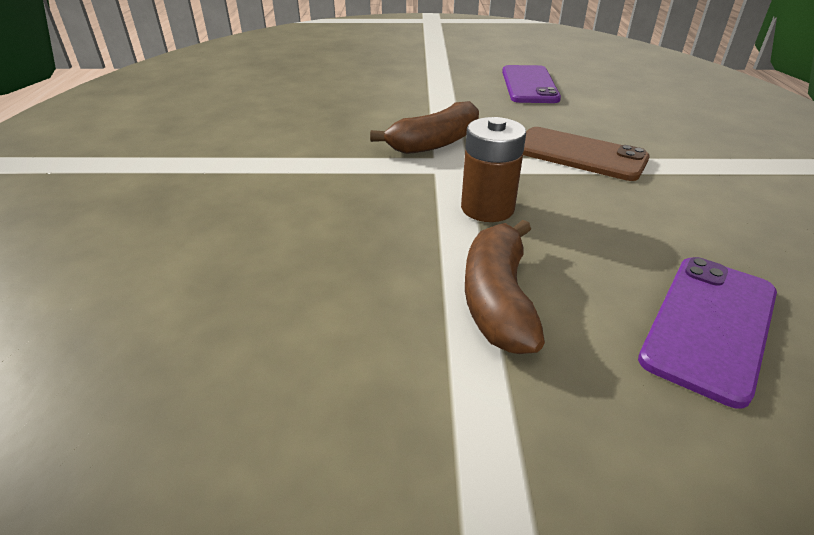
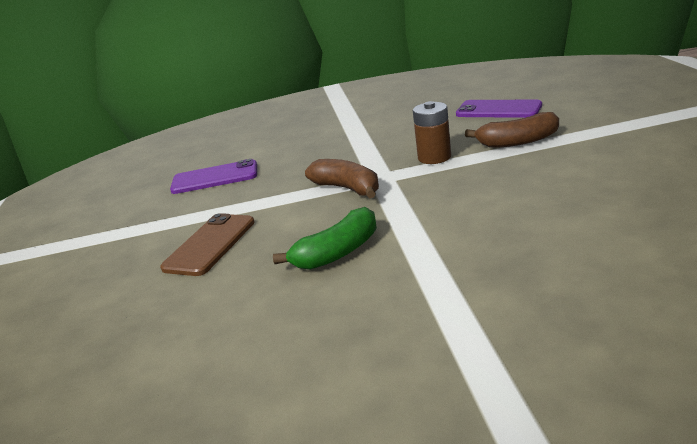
camera: 95 degrees left, 10 degrees down
brown phone [523,127,650,181] -> brown phone moved to [160,213,255,276]
none -> green banana [273,207,377,270]

